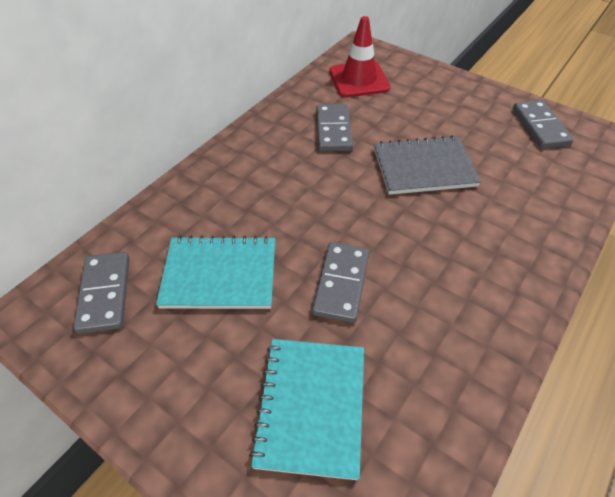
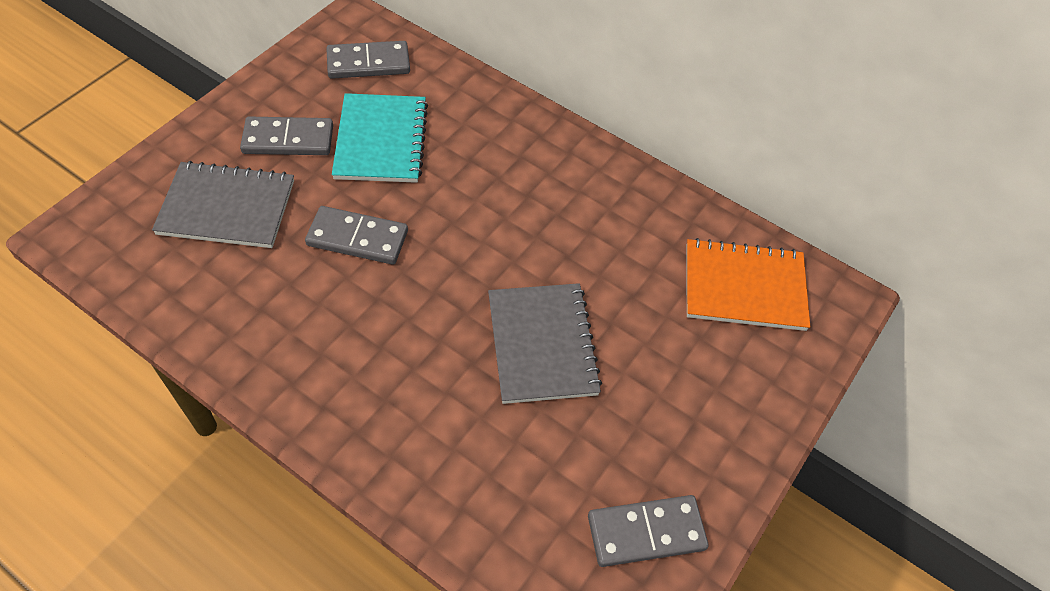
camera: 85 degrees right, 5 degrees up
turquoise notebook [249,339,364,480] -> grey notebook [152,161,294,248]
grey domino [316,104,353,151] -> grey domino moved to [240,117,333,155]
red traffic cone [329,16,391,97] -> orange notebook [687,238,810,331]

